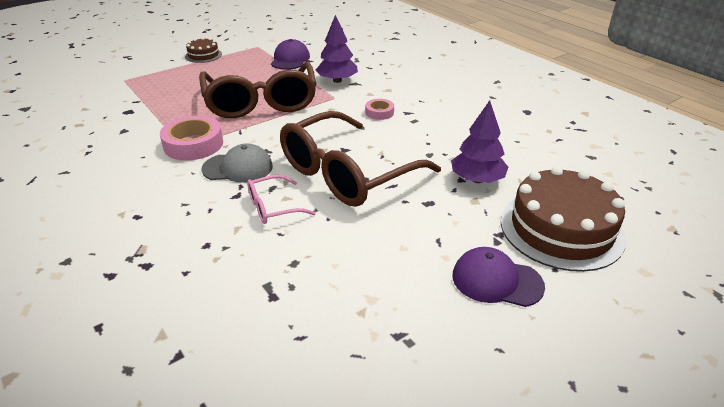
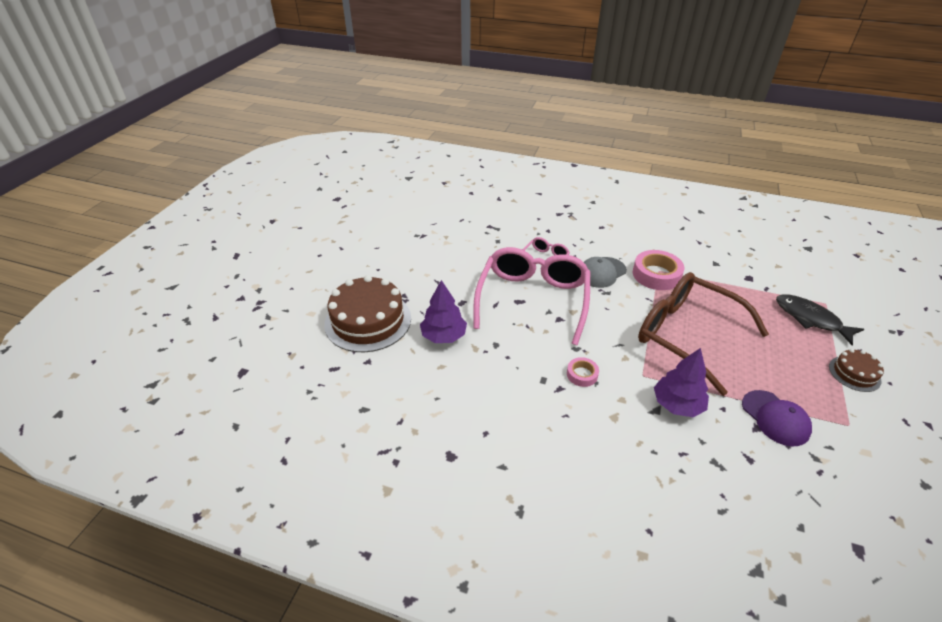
camera: 145 degrees right, 5 degrees up
brown glasses [280,111,441,207] -> pink glasses [473,247,590,345]
purple cap [452,247,545,307] -> none
none -> black fish [776,294,864,345]

